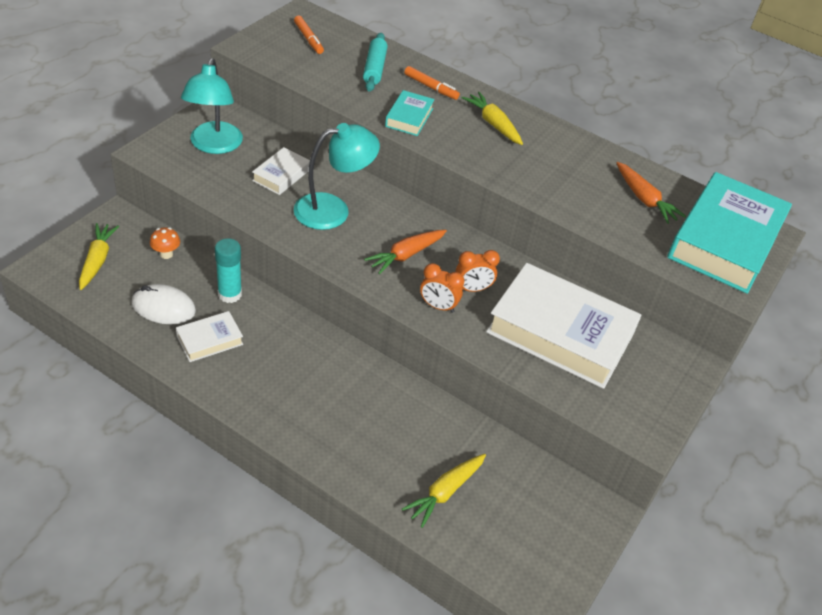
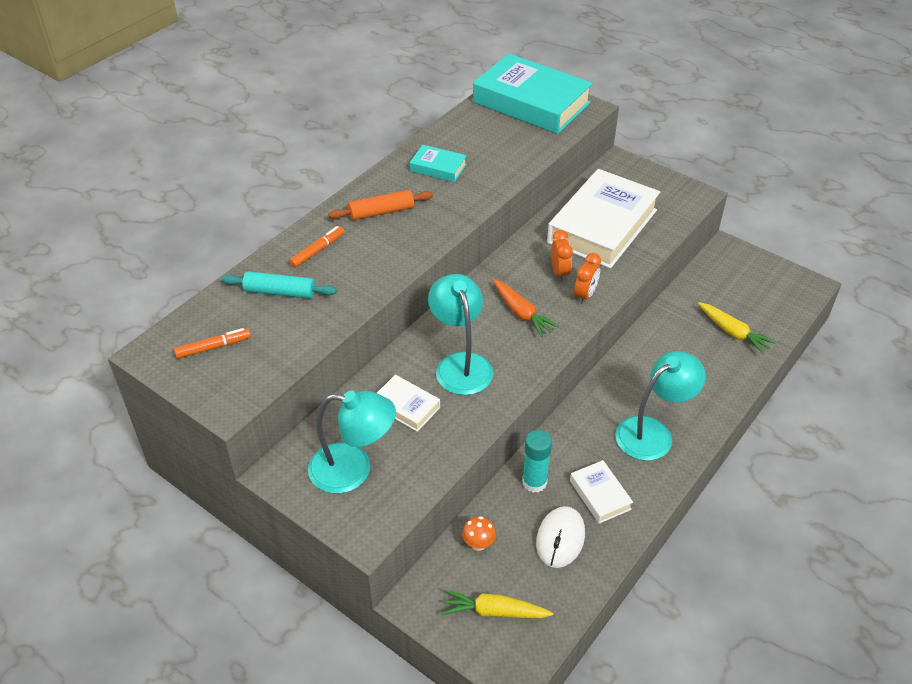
camera: 80 degrees left, 0 degrees up
turquoise book [385,90,435,136] -> turquoise book moved to [410,145,467,182]
yellow carrot [462,92,523,145] -> orange rolling pin [328,190,433,220]
orange carrot [616,162,686,224] -> none
none -> turquoise lamp [615,351,706,461]

